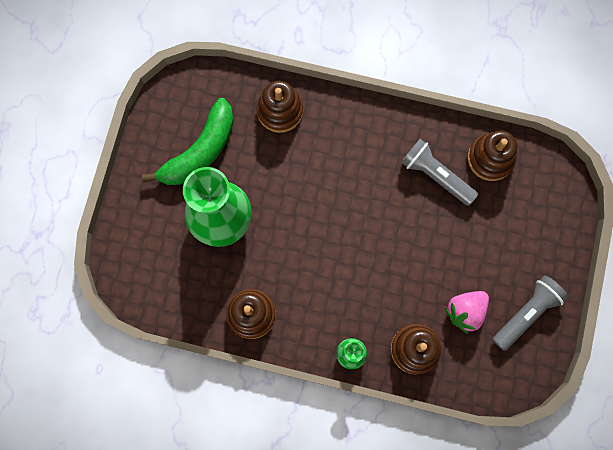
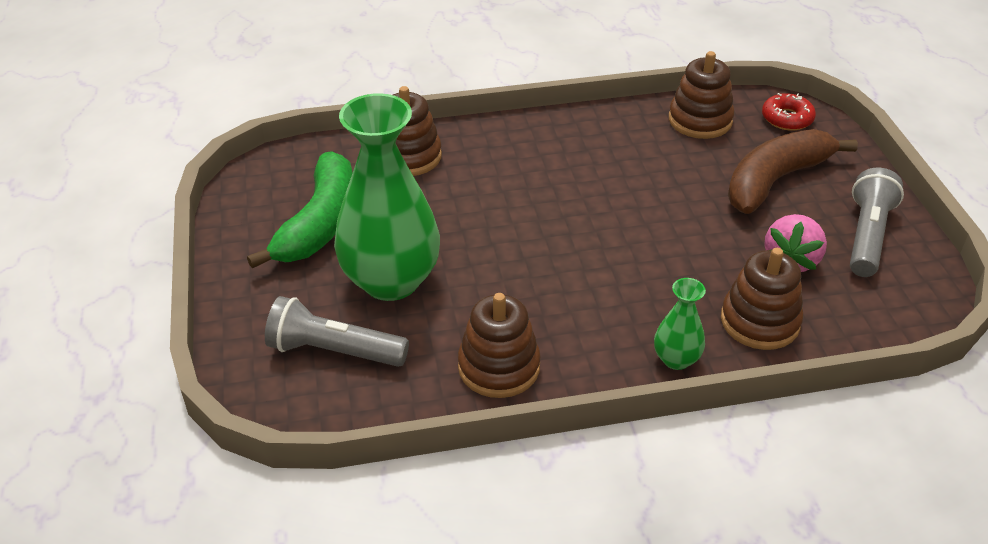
camera: 25 degrees left, 35 degrees down
grey flashlight [401,139,478,206] -> grey flashlight moved to [265,296,409,367]
none -> brown banana [728,129,858,214]
none -> red donut [762,93,816,131]

